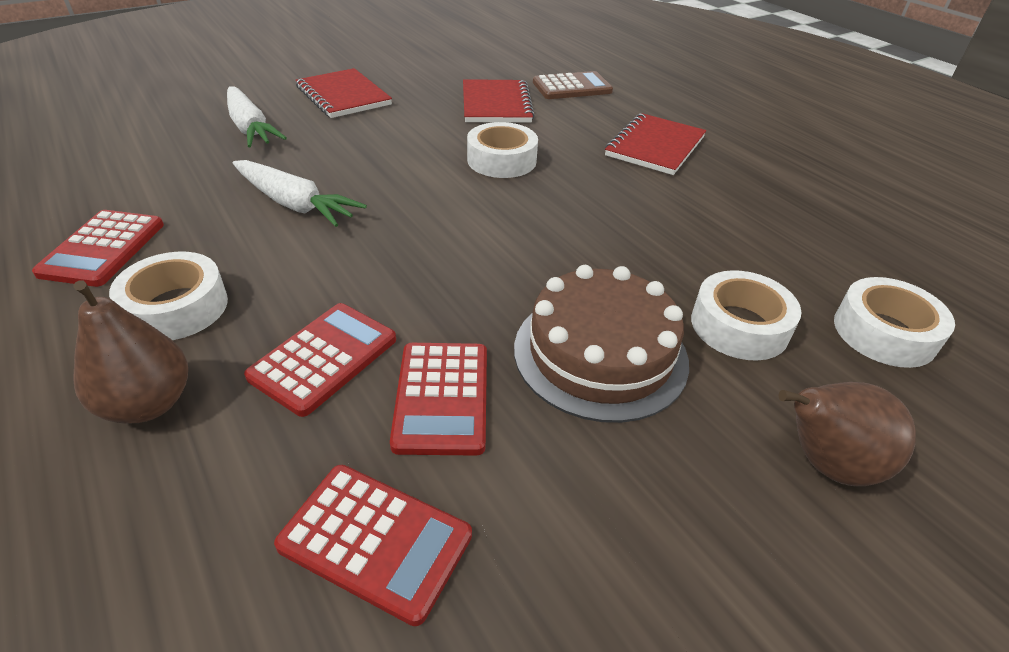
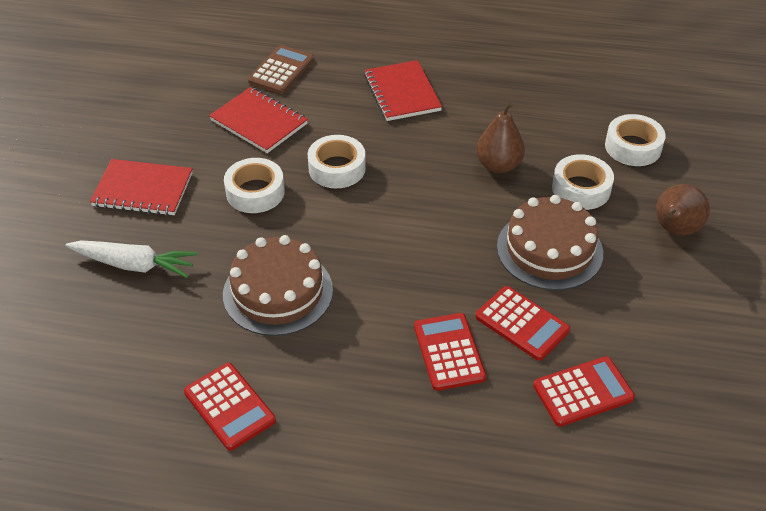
camera: 45 degrees left, 5 degrees up
brown pear [73,280,188,424] -> brown pear moved to [476,102,525,173]
white tape [109,252,228,340] -> white tape moved to [224,158,285,213]
white carrot [232,160,367,227] -> brown cake [223,235,333,336]

